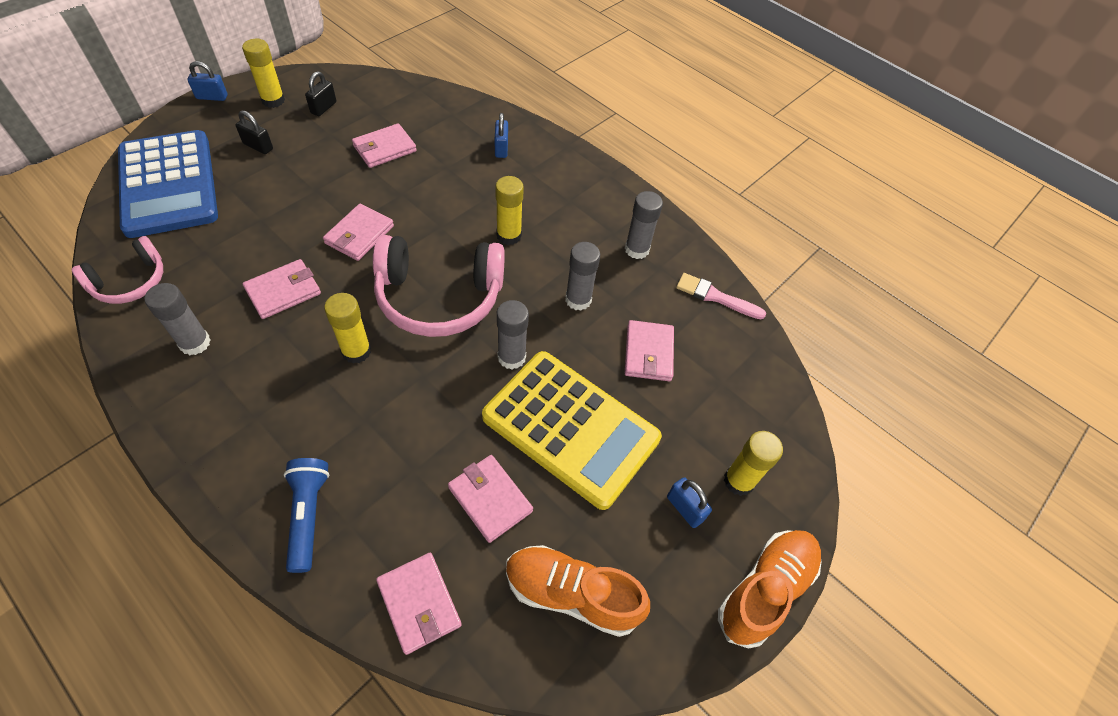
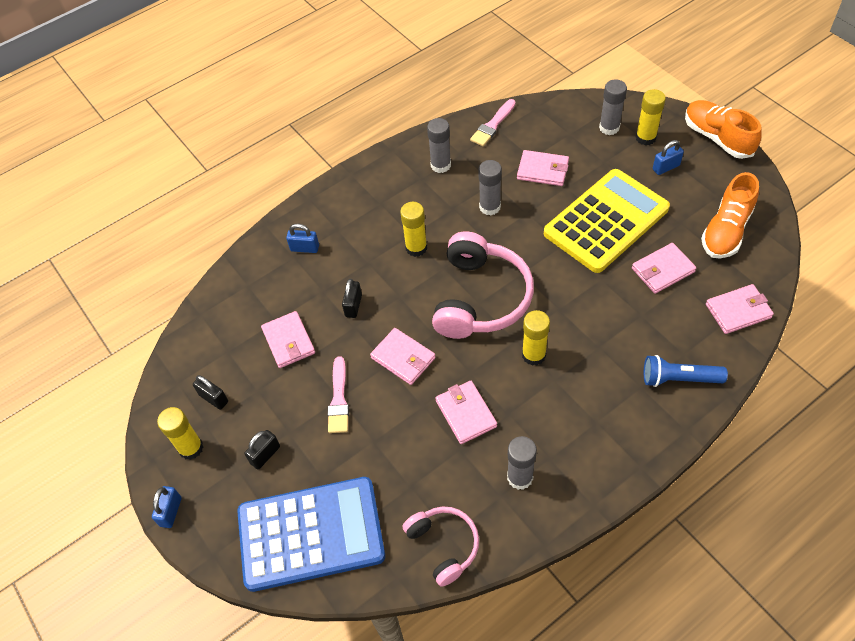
camera: 70 degrees left, 0 degrees up
grey glue stick [497,300,529,369] -> grey glue stick moved to [599,79,627,135]
none -> pink brush [328,356,349,433]
none -> black padlock [342,279,362,318]

